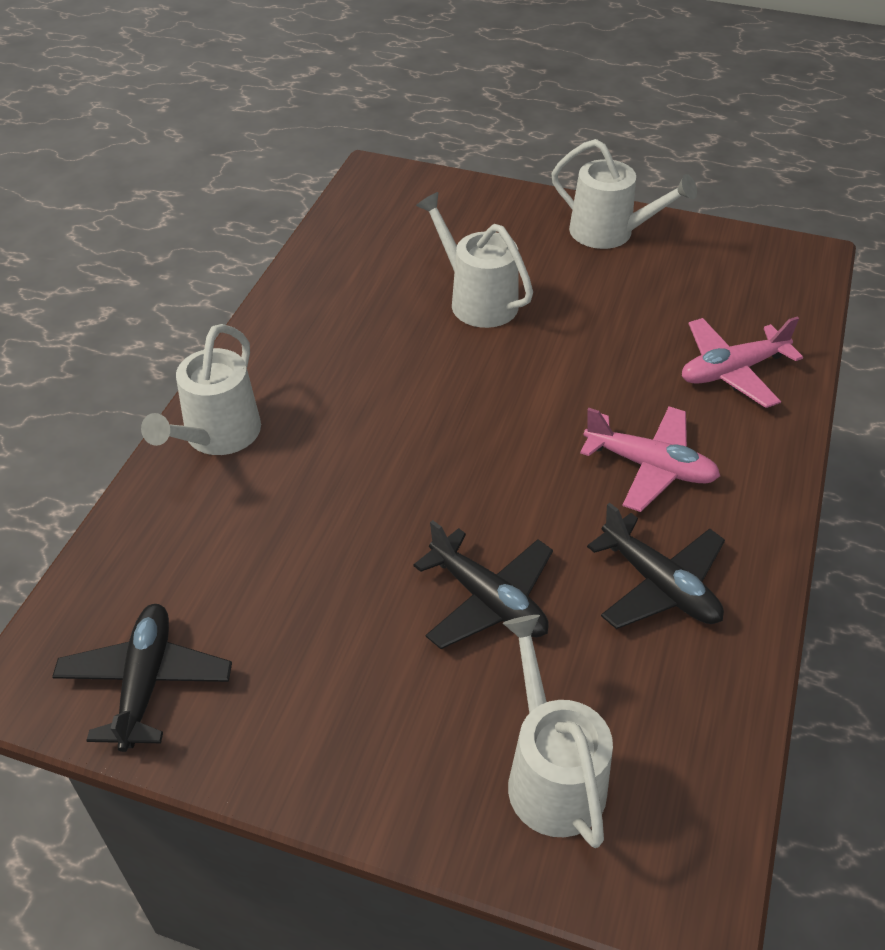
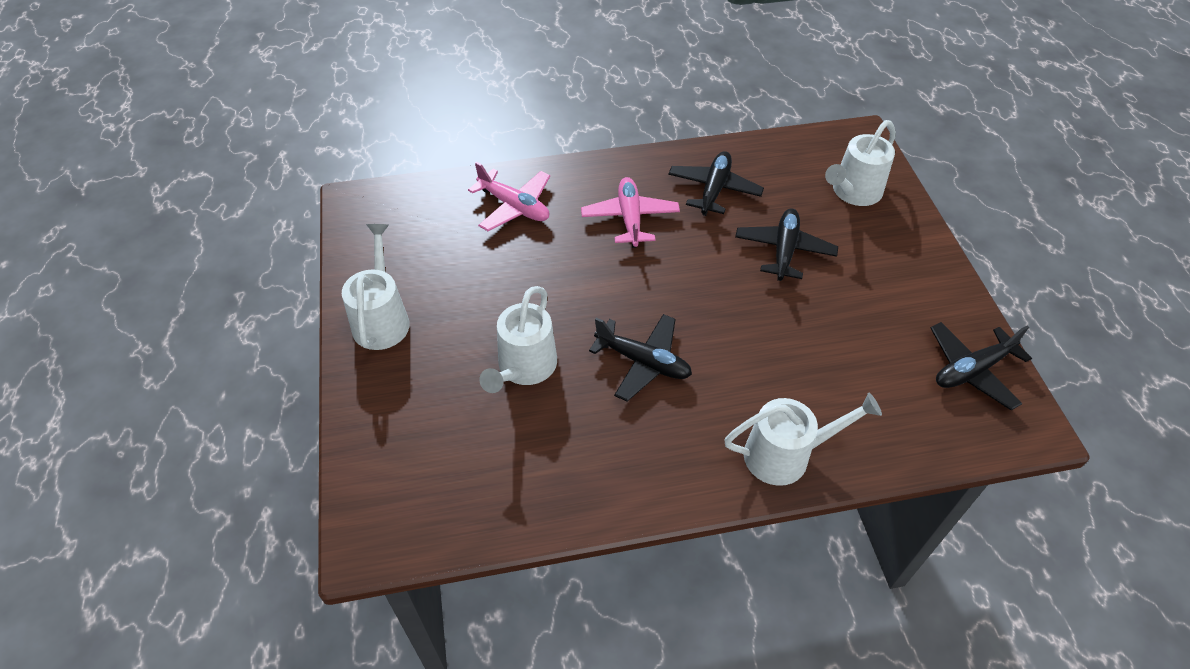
camera: 120 degrees left, 5 degrees up
none -> black plane [589,314,692,402]

